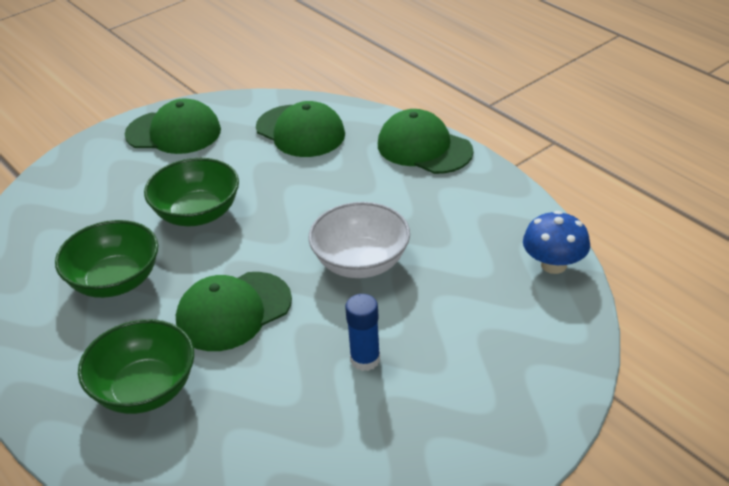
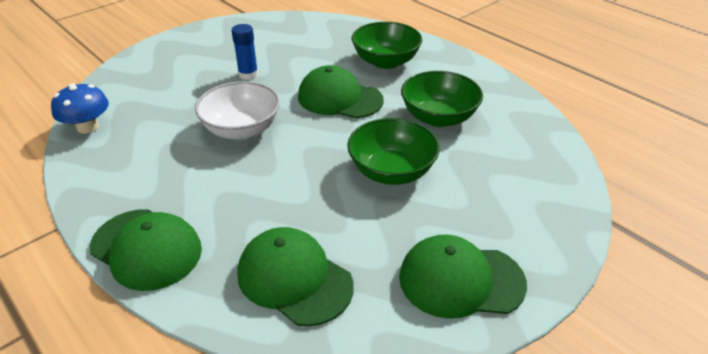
camera: 175 degrees right, 0 degrees up
green cap [176,272,292,351] -> green cap turned 120 degrees counterclockwise [298,65,384,119]

